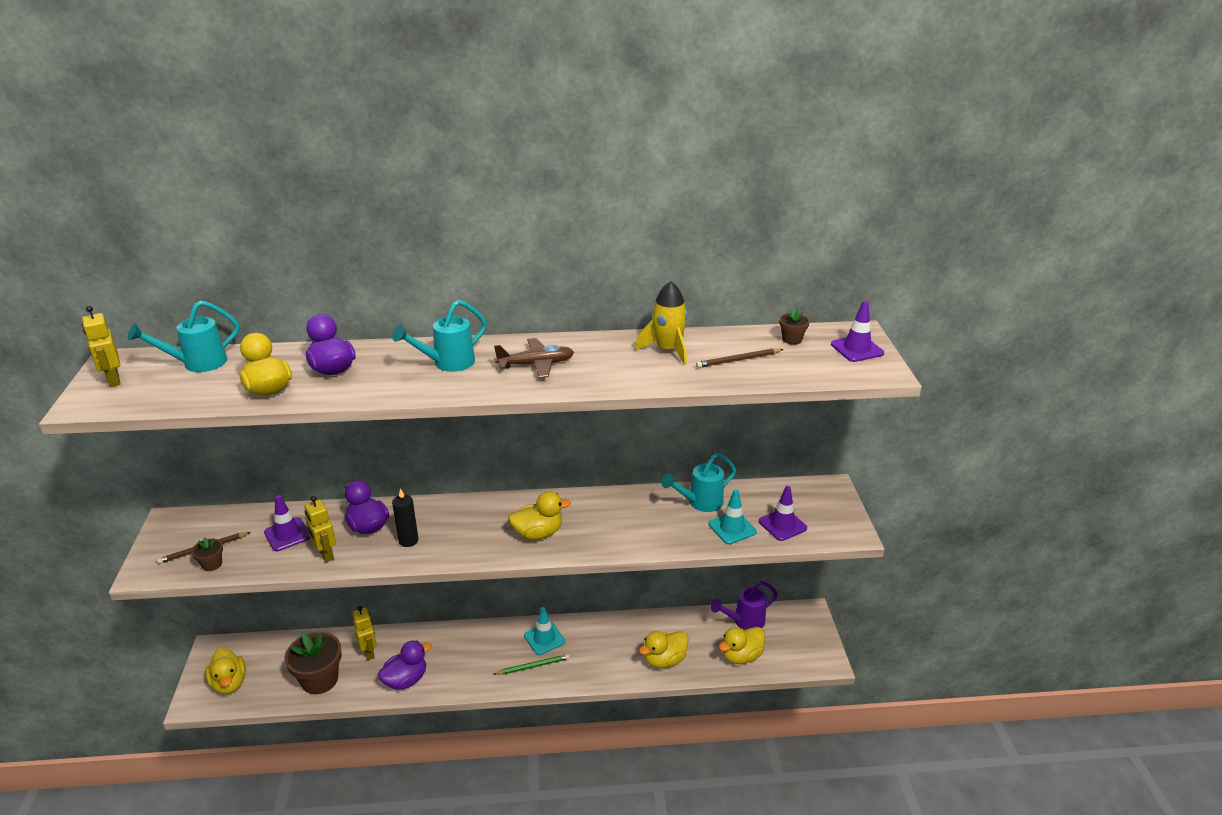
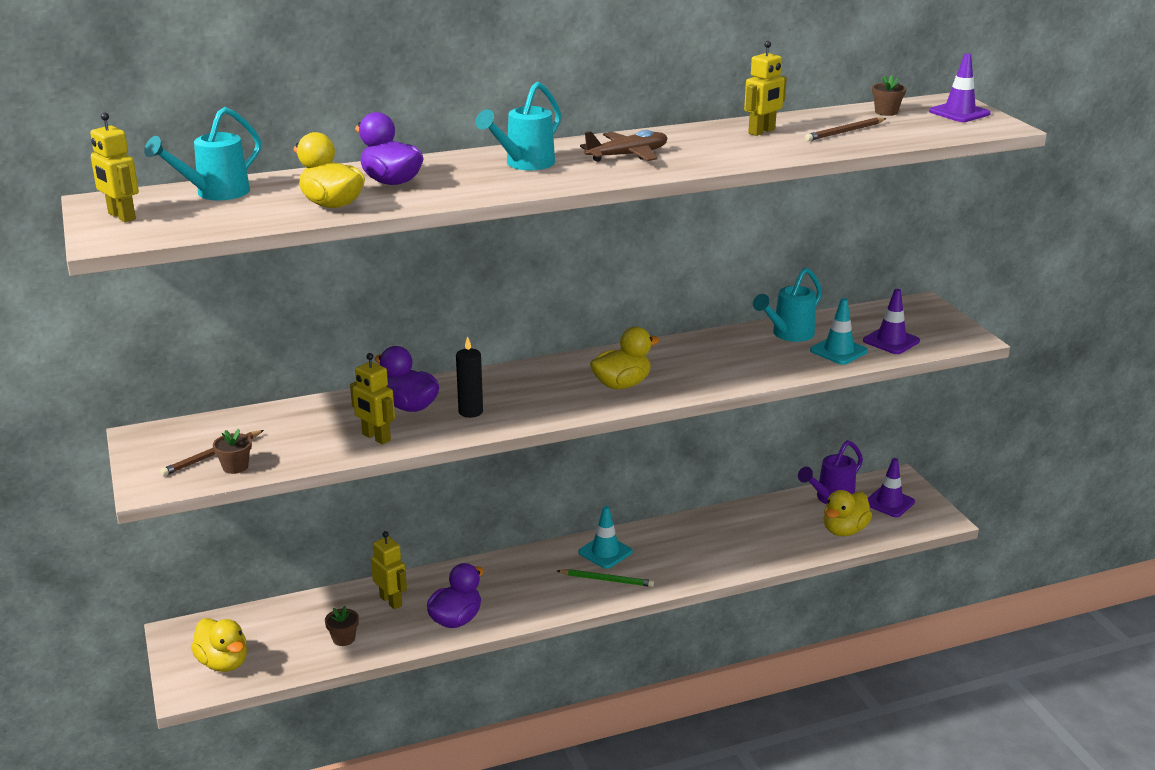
camera: 15 degrees left, 5 degrees down
purple traffic cone [264,495,310,551] -> purple traffic cone moved to [868,458,915,517]
brown flower pot [285,632,342,694] -> brown flower pot [325,606,359,646], size x0.47
green pencil [494,654,570,675] -> green pencil turned 45 degrees clockwise [557,569,654,587]
yellow rocket [635,281,687,365] -> yellow robot [744,41,787,136]
yellow duck [639,631,688,668] -> none

